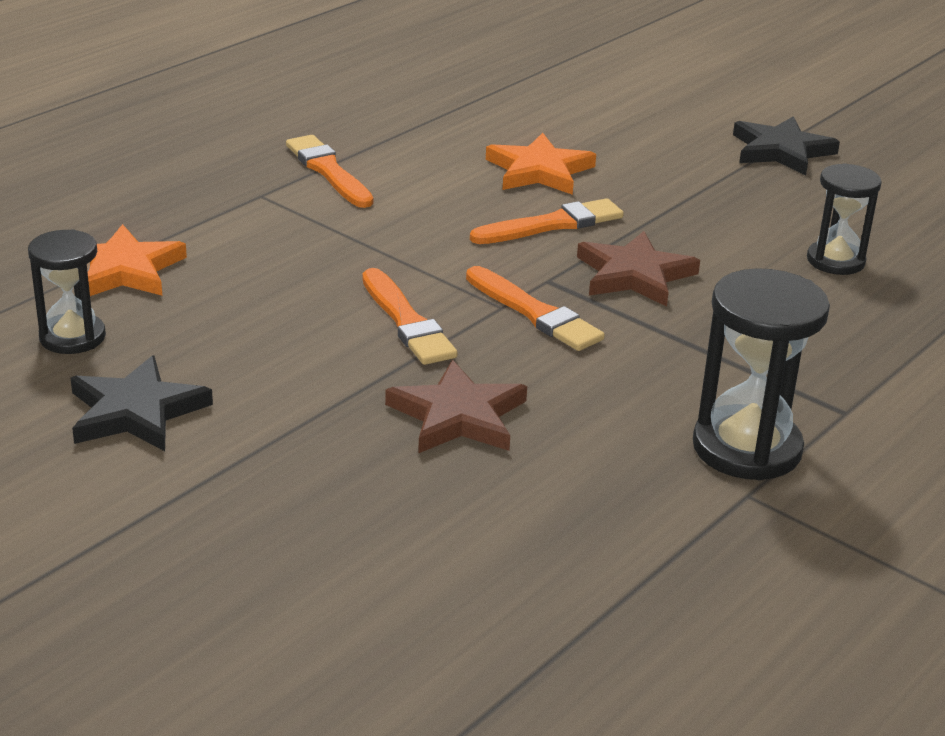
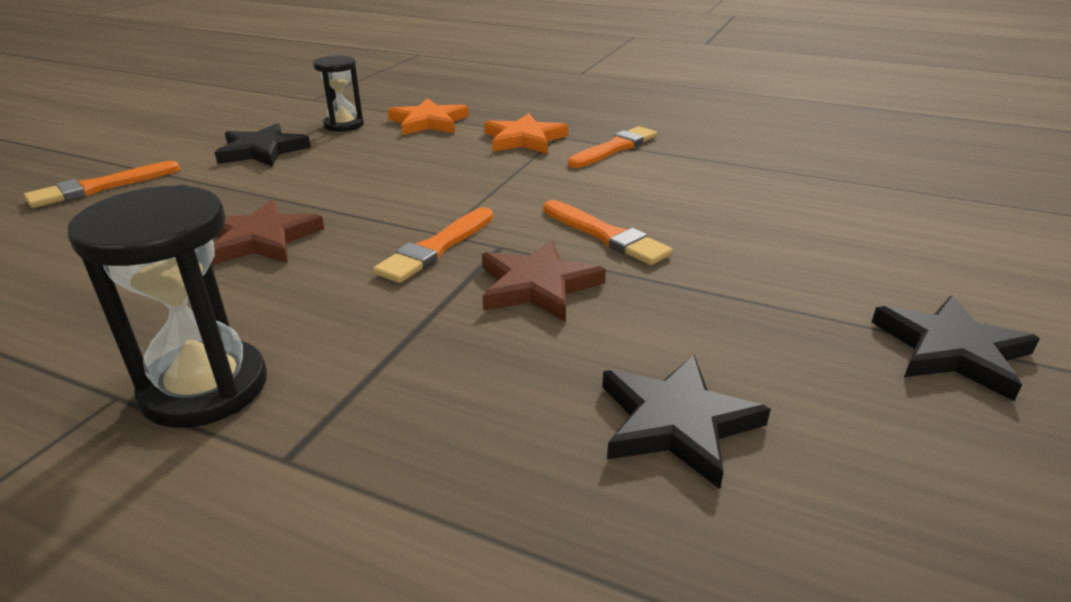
camera: 75 degrees right, 0 degrees up
orange brush [362,268,458,365] -> orange brush moved to [24,161,180,208]
orange star [486,133,596,195] -> orange star moved to [484,113,568,154]
black hourglass [807,163,882,275] -> black star [602,355,771,489]

